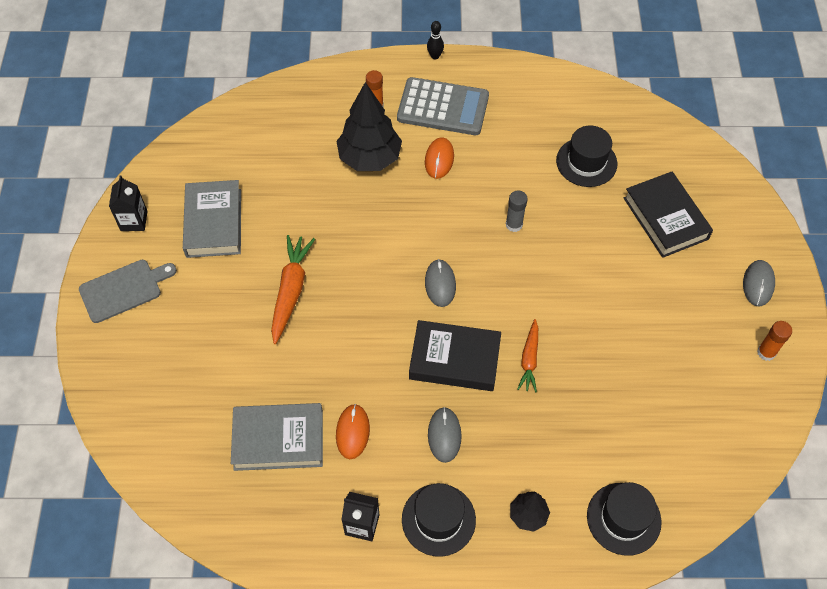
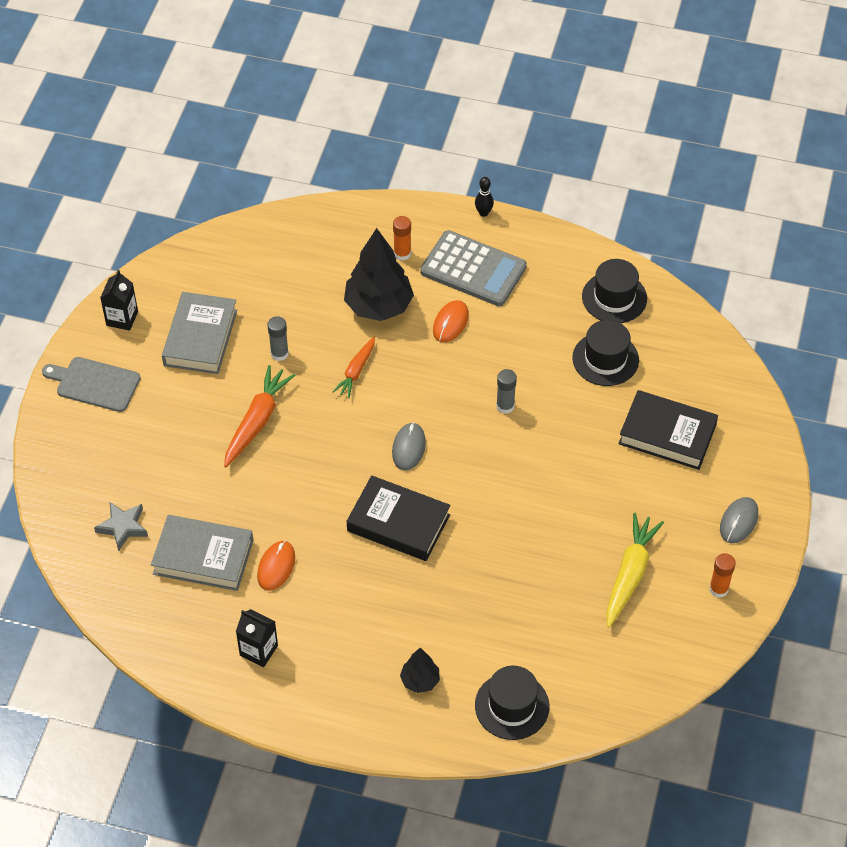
camera: 15 degrees right, 5 degrees down
grey cutting board [79,260,177,323] -> grey cutting board turned 150 degrees counterclockwise [42,357,141,412]
black hat [402,483,476,557] -> black hat moved to [582,259,647,323]
grey mouse [428,407,462,463] -> none
orange carrot [517,319,538,392] -> orange carrot moved to [332,337,375,398]
black book [624,172,713,258] -> black book turned 60 degrees counterclockwise [618,390,718,470]
none -> grey star [94,502,148,551]
none -> grey glue stick [267,316,289,361]
none -> yellow carrot [606,513,664,628]

